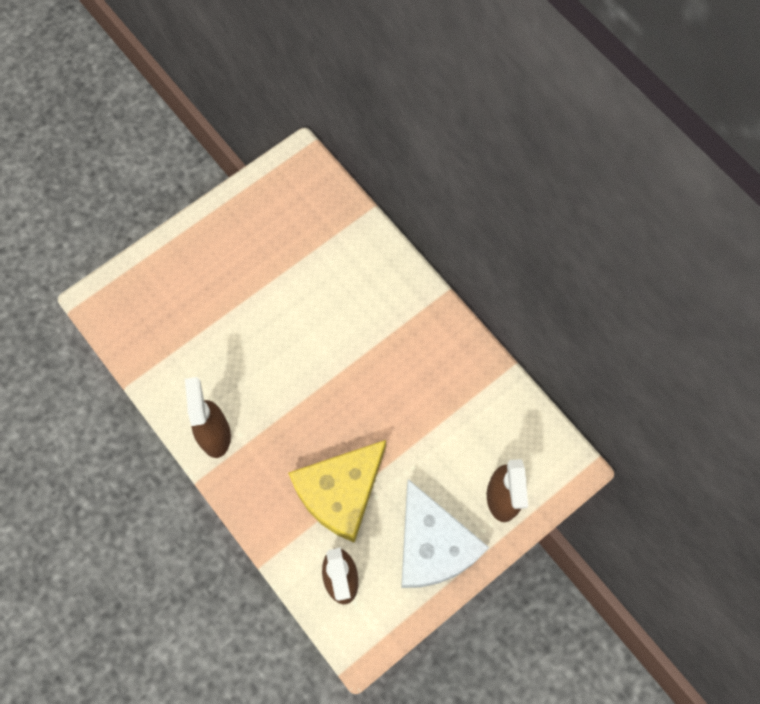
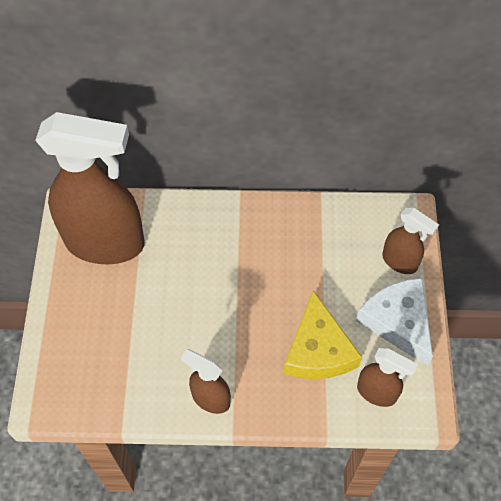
camera: 50 degrees left, 10 degrees down
white cheese [401,479,489,588] -> white cheese turned 135 degrees counterclockwise [356,278,433,366]
none -> brown spray bottle [35,112,145,265]

